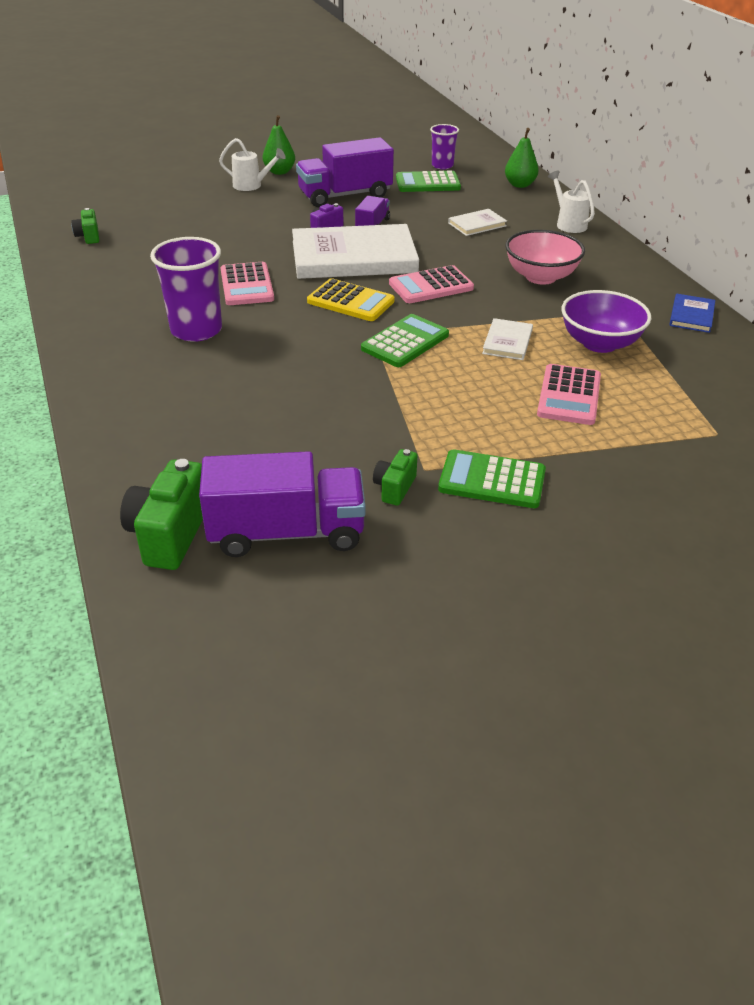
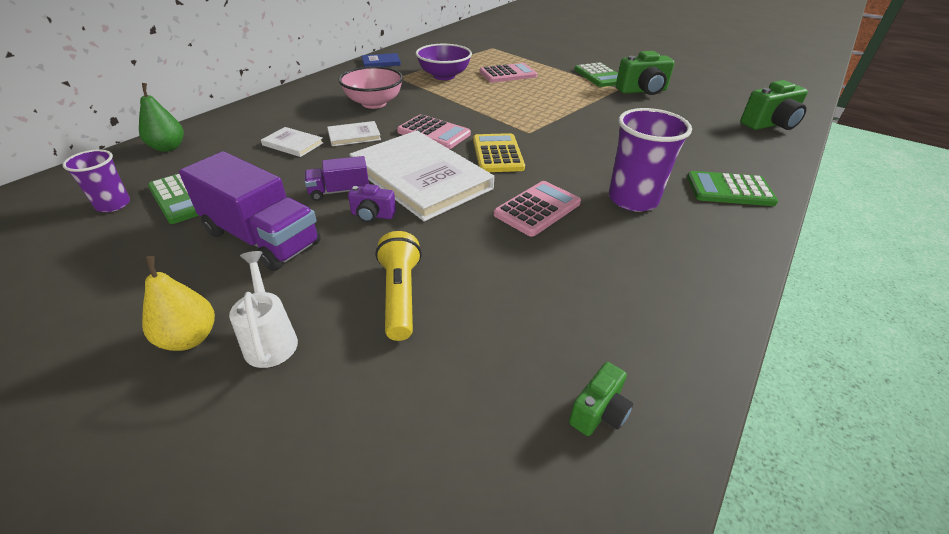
camera: 125 degrees left, 0 degrees up
purple truck [199,451,366,557] -> none
green pear [263,115,295,175] -> yellow pear [142,256,215,351]
green calculator [361,314,449,367] -> green calculator moved to [687,171,778,206]
green camera [373,449,417,506] -> green camera [616,51,675,95], size x1.79
white book [482,318,533,360] -> white book moved to [327,121,381,146]
white watering can [548,171,595,233] -> none
none -> yellow flashlight [376,231,422,341]

